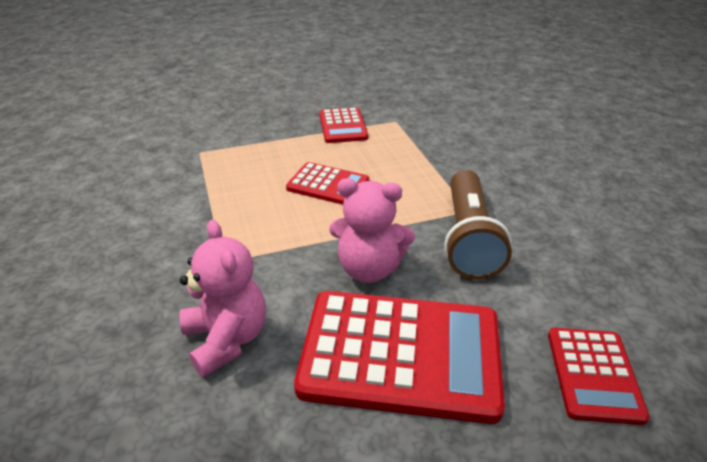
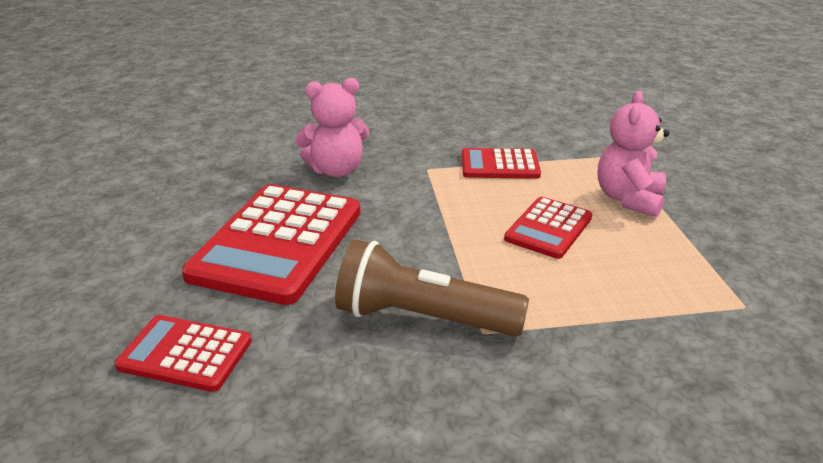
camera: 100 degrees right, 5 degrees down
red calculator [319,107,368,143] -> red calculator moved to [462,148,541,179]
pink teddy bear [329,178,415,283] -> pink teddy bear moved to [598,91,669,217]

